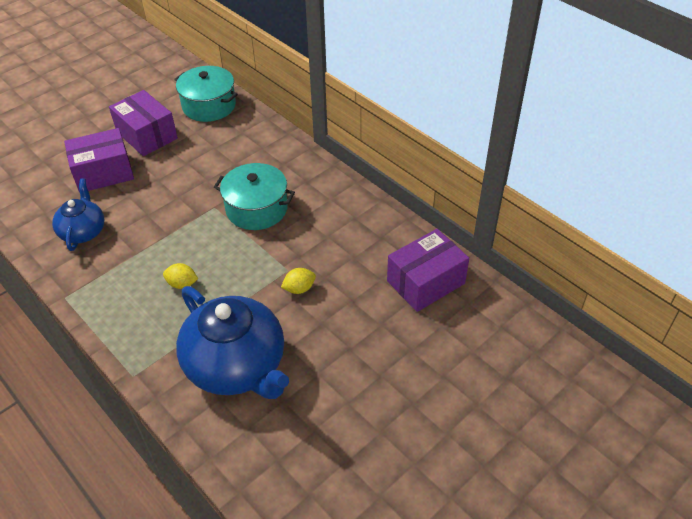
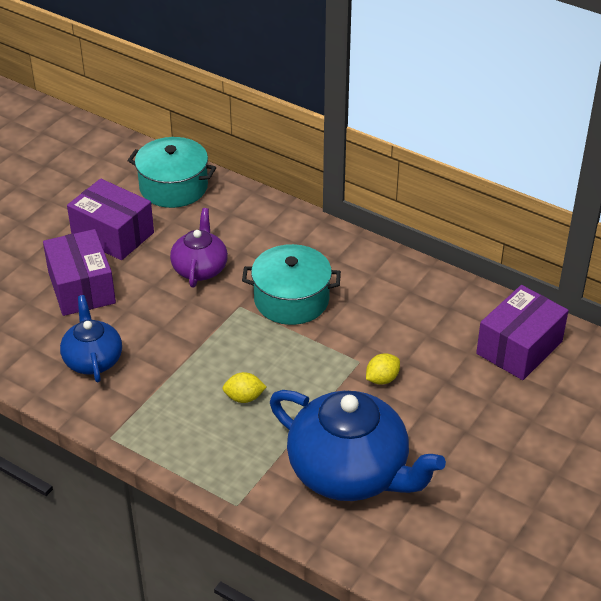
camera: 15 degrees left, 5 degrees down
purple box [64,128,134,193] -> purple box turned 75 degrees counterclockwise [43,229,116,316]
none -> purple teapot [170,208,228,287]

